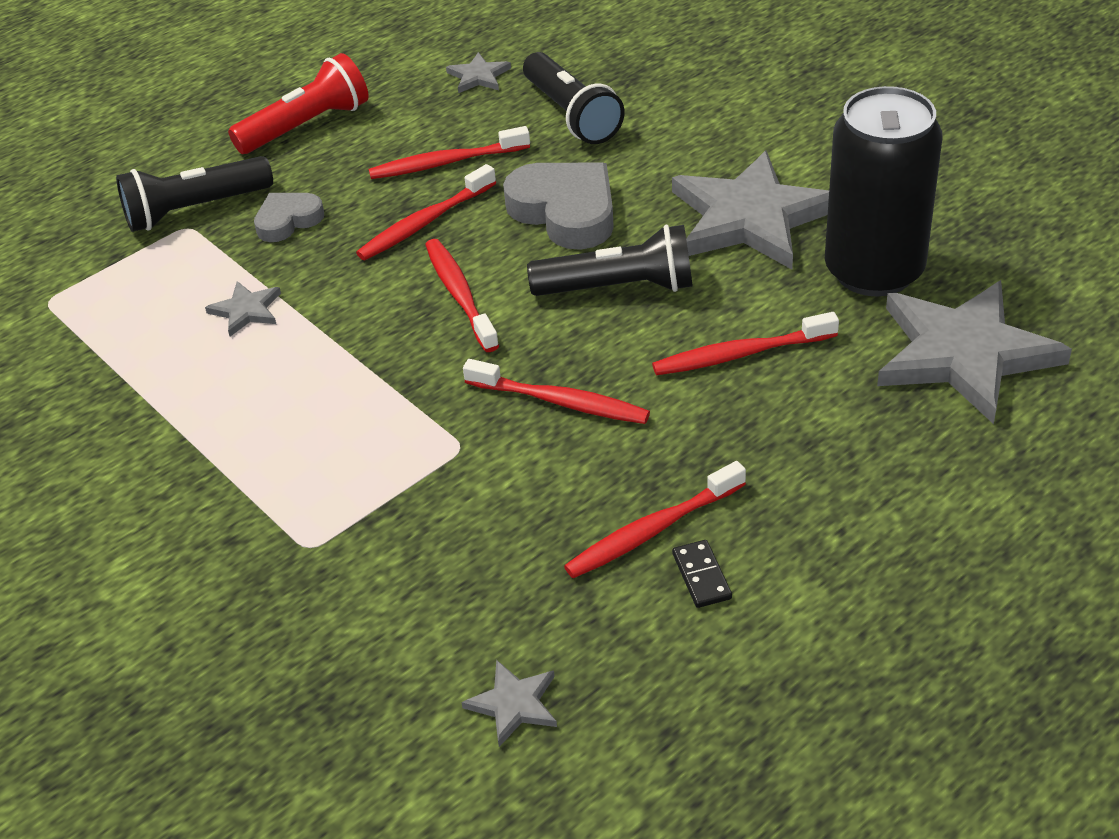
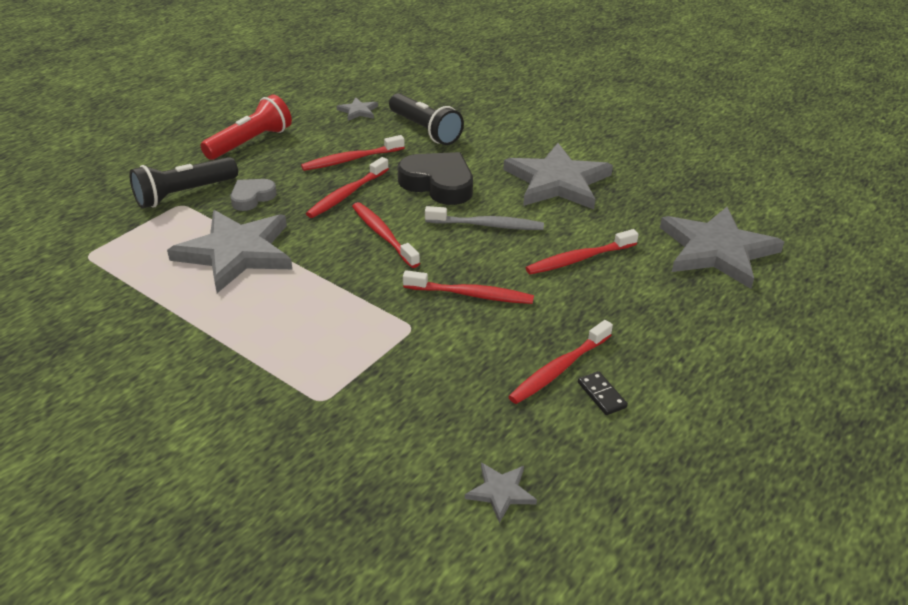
camera: 15 degrees left, 5 degrees down
grey star [205,281,281,337] -> grey star [167,210,292,293], size x2.33
grey heart [503,163,614,250] -> black heart [398,152,473,205]
black flashlight [527,225,693,296] -> grey toothbrush [425,206,544,230]
black can [825,86,942,296] -> none

